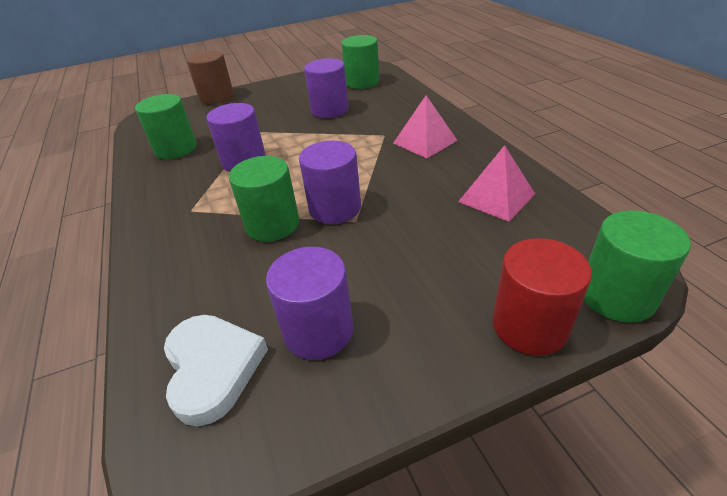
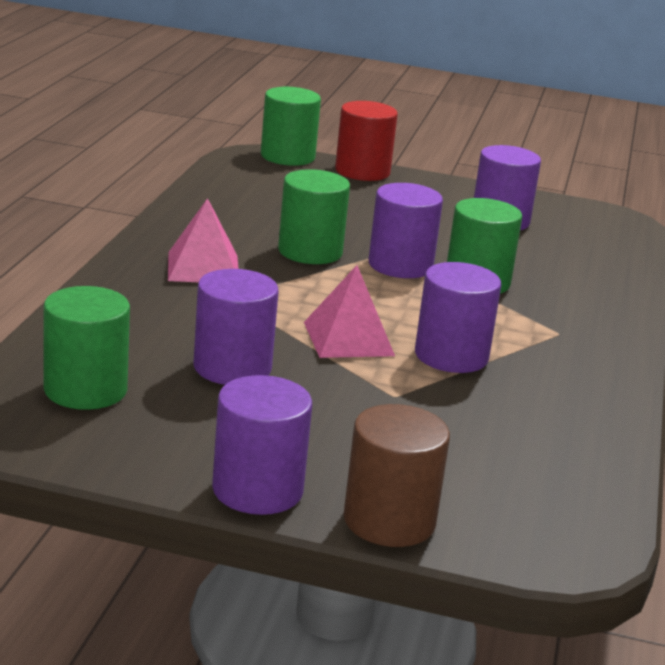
camera: 150 degrees left, 15 degrees down
green cylinder [135,94,197,159] -> green cylinder moved to [278,169,350,264]
white heart [164,315,268,426] -> none
pink pyramid [458,145,535,222] -> pink pyramid moved to [304,265,395,358]
none -> purple cylinder [212,375,312,515]

